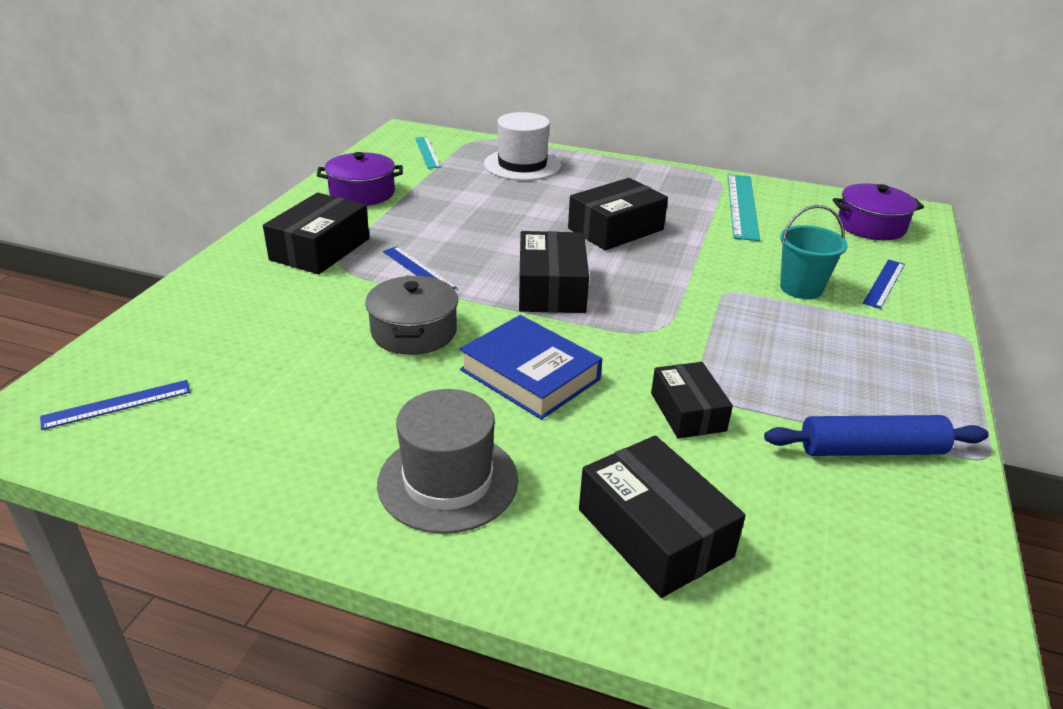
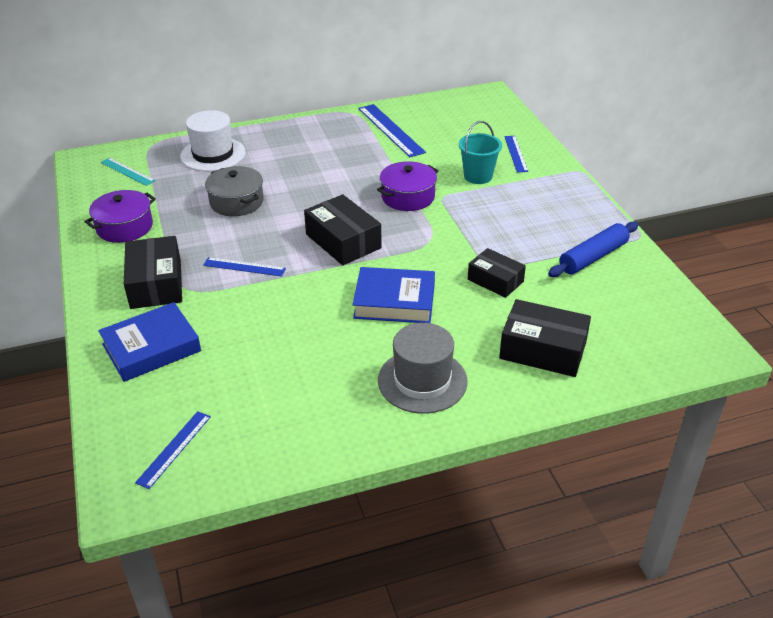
camera: 35 degrees left, 5 degrees up
grey pot [365,276,458,355] -> grey pot moved to [205,166,264,216]
black box [568,178,668,250] -> none
turquoise ruler [728,174,760,241] -> blue ruler [358,104,426,157]
purple pot [833,183,924,240] -> purple pot moved to [377,161,439,211]
none -> blue book [98,302,201,382]

